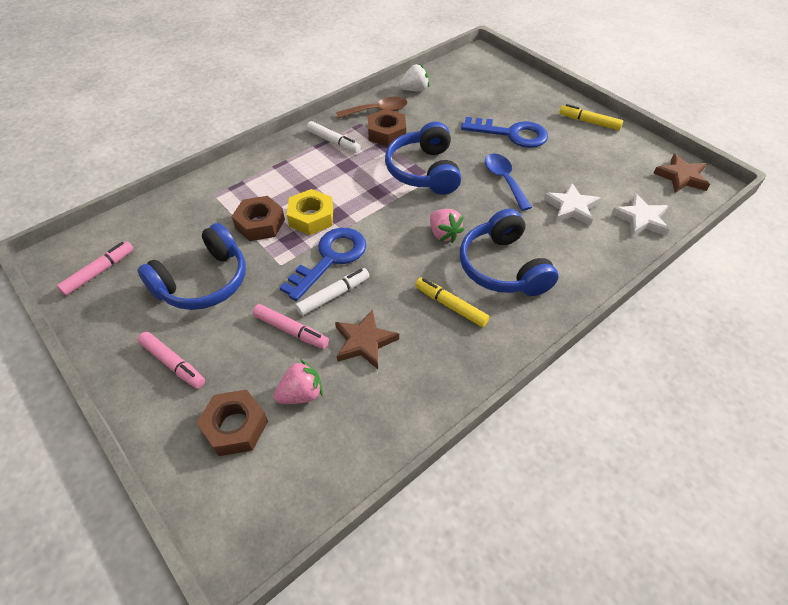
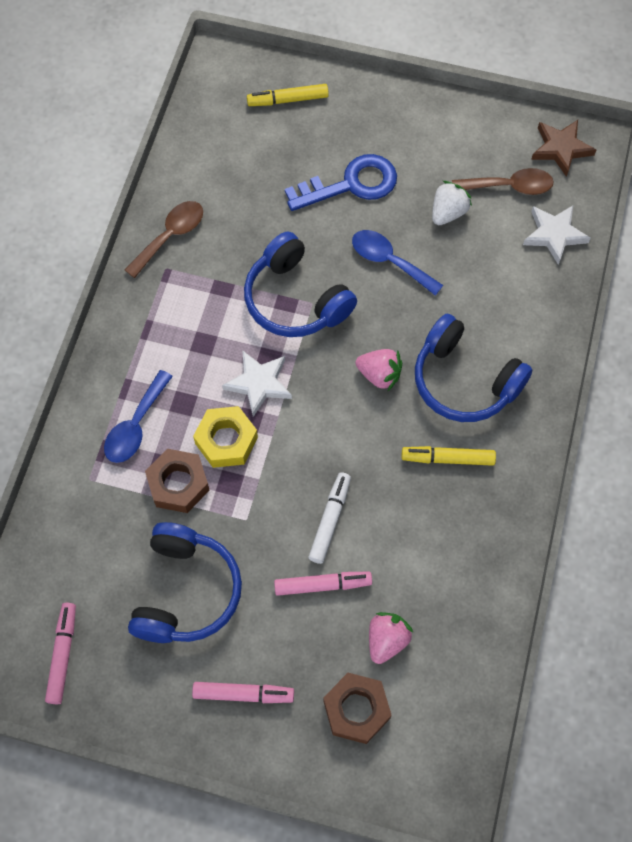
camera: 35 degrees left, 15 degrees up
blue key [279,228,366,301] -> none
white marker [307,121,361,153] -> none
brown star [335,309,399,369] -> none
brown nut [368,109,406,147] -> none
white strawberry [399,64,429,91] -> white strawberry moved to [432,181,472,225]
white star [544,183,601,226] -> white star moved to [222,350,292,417]
yellow marker [559,104,623,130] -> yellow marker moved to [247,84,329,106]
none -> blue spoon [104,370,173,463]
none -> brown spoon [452,168,554,195]

